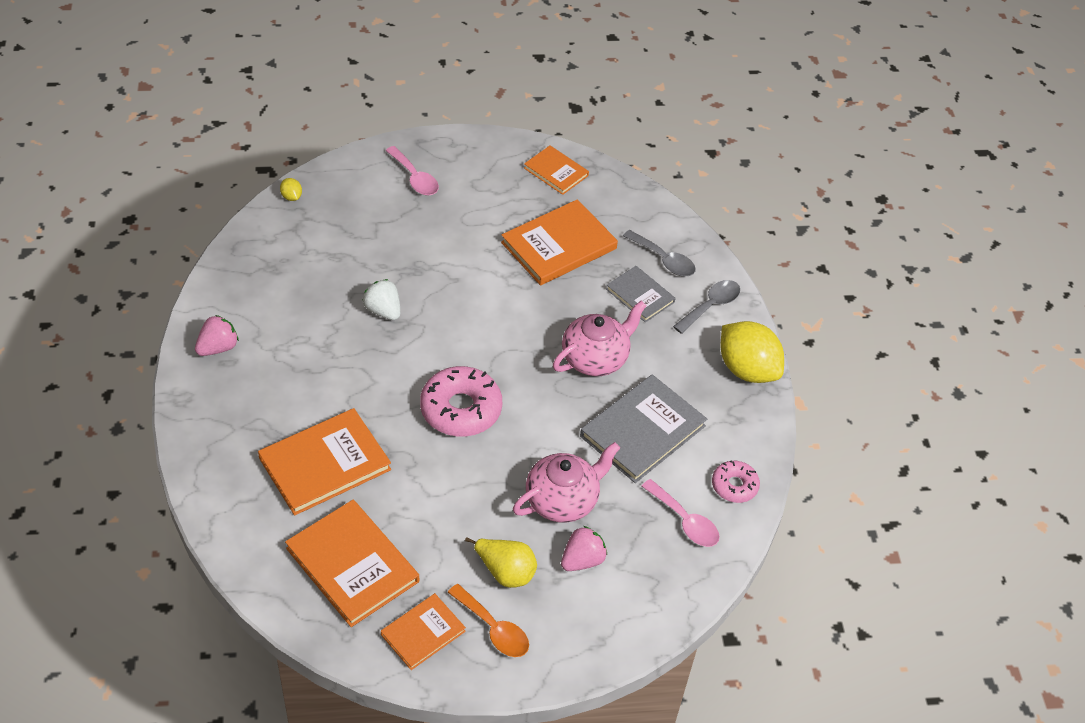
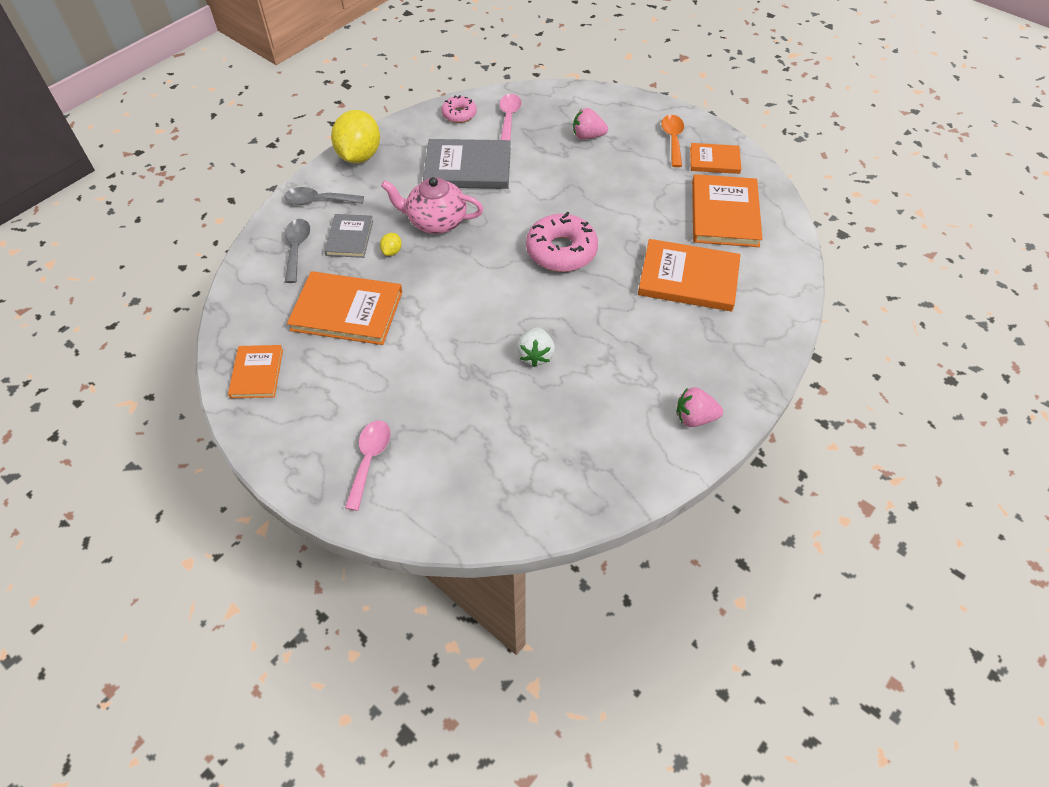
camera: 130 degrees left, 5 degrees up
yellow lemon [280,178,302,201] -> yellow lemon moved to [380,233,402,256]
yellow pear [465,537,537,588] -> none
pink teapot [513,442,620,523] -> none

